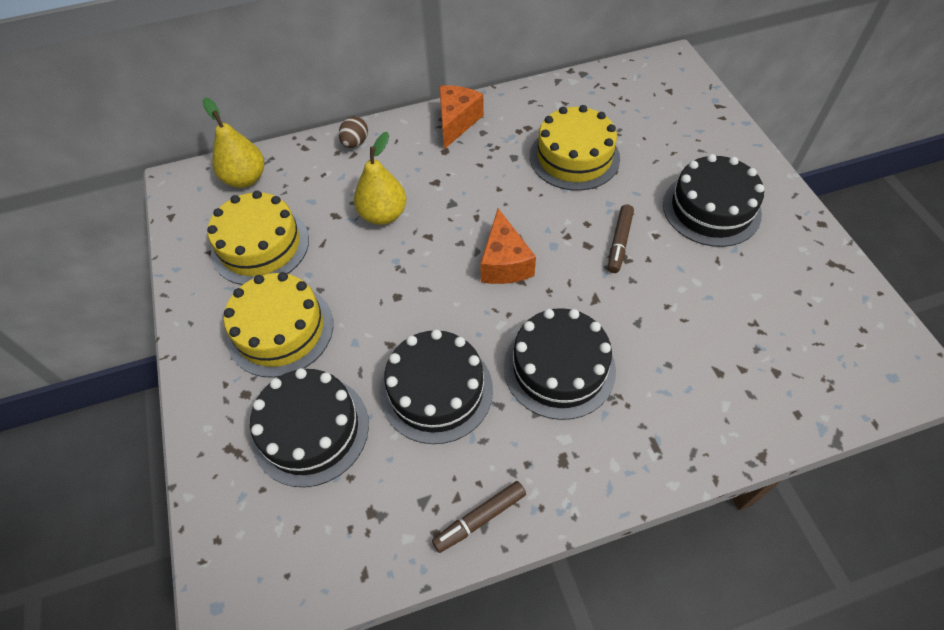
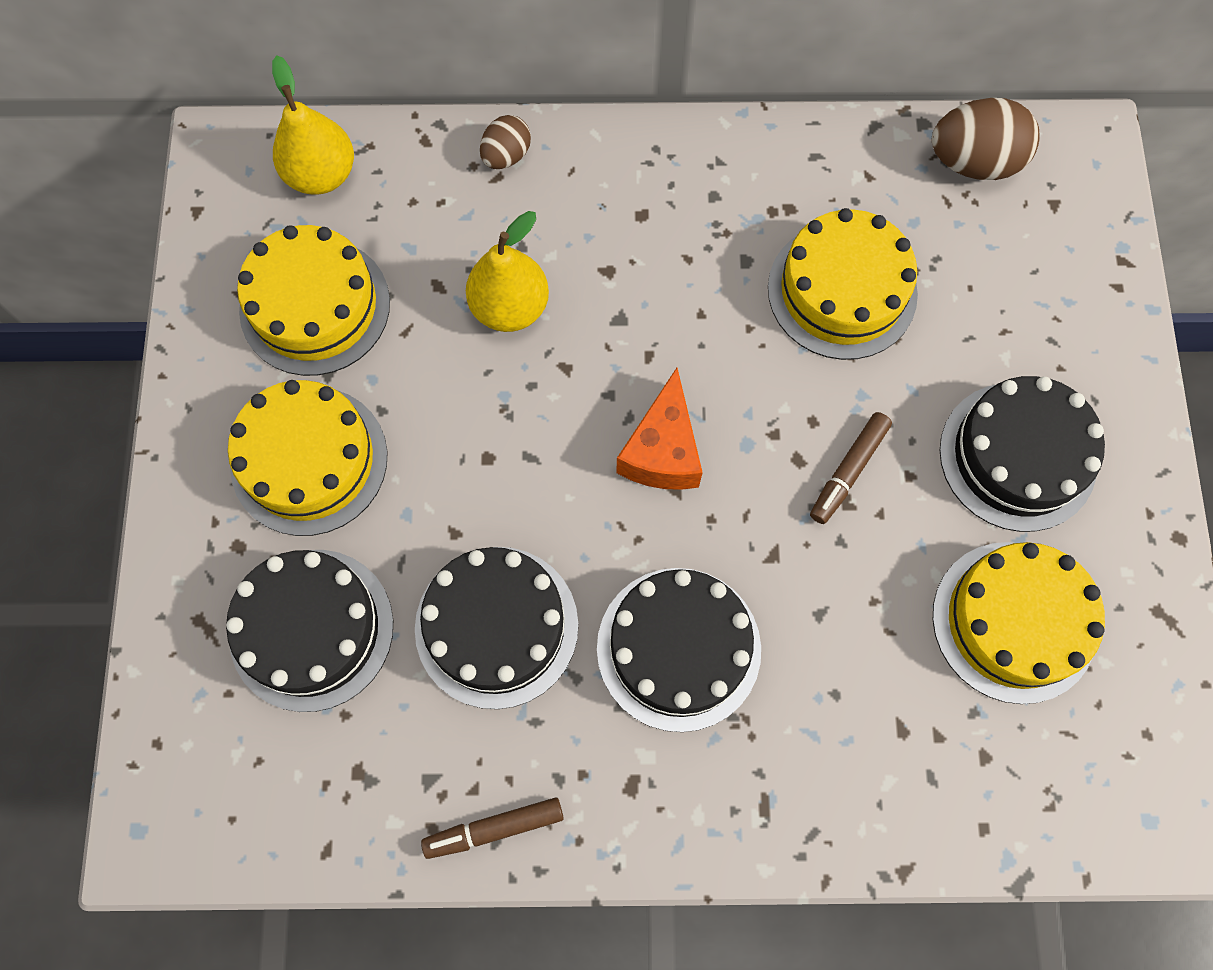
camera: 15 degrees right, 15 degrees up
orange cheese [439,85,484,149] -> none
none -> brown egg [932,98,1040,180]
none -> yellow cake [933,542,1105,704]

